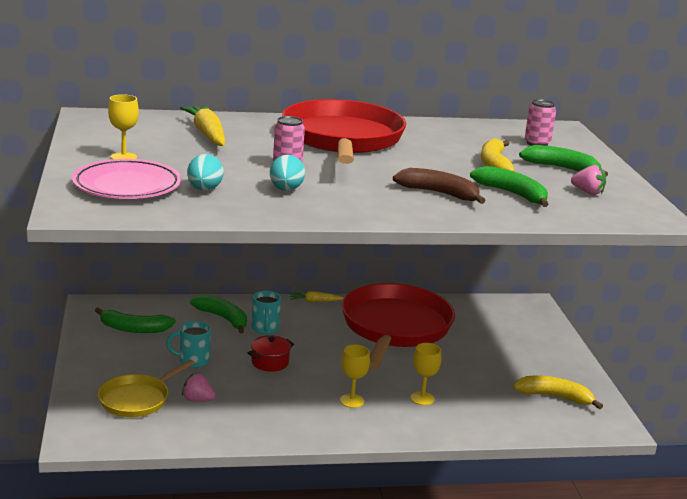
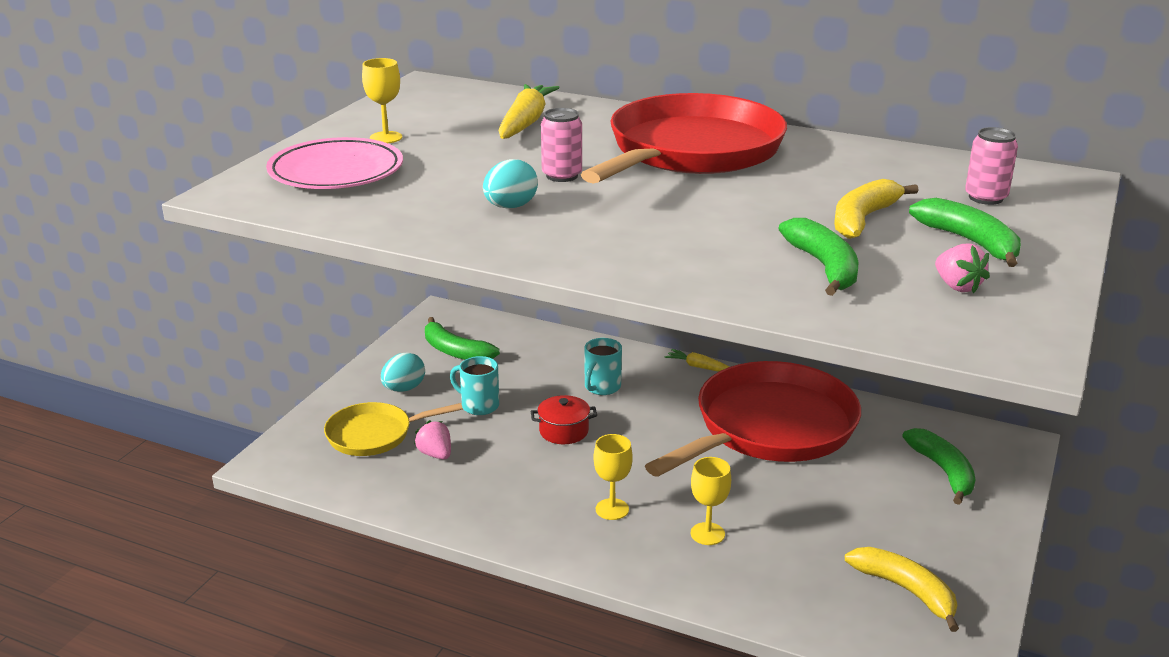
camera: 35 degrees right, 5 degrees up
turquoise egg [187,154,224,191] -> turquoise egg moved to [381,352,425,392]
green banana [190,294,247,334] -> green banana moved to [902,428,976,505]
brown banana [393,168,486,204] -> none

